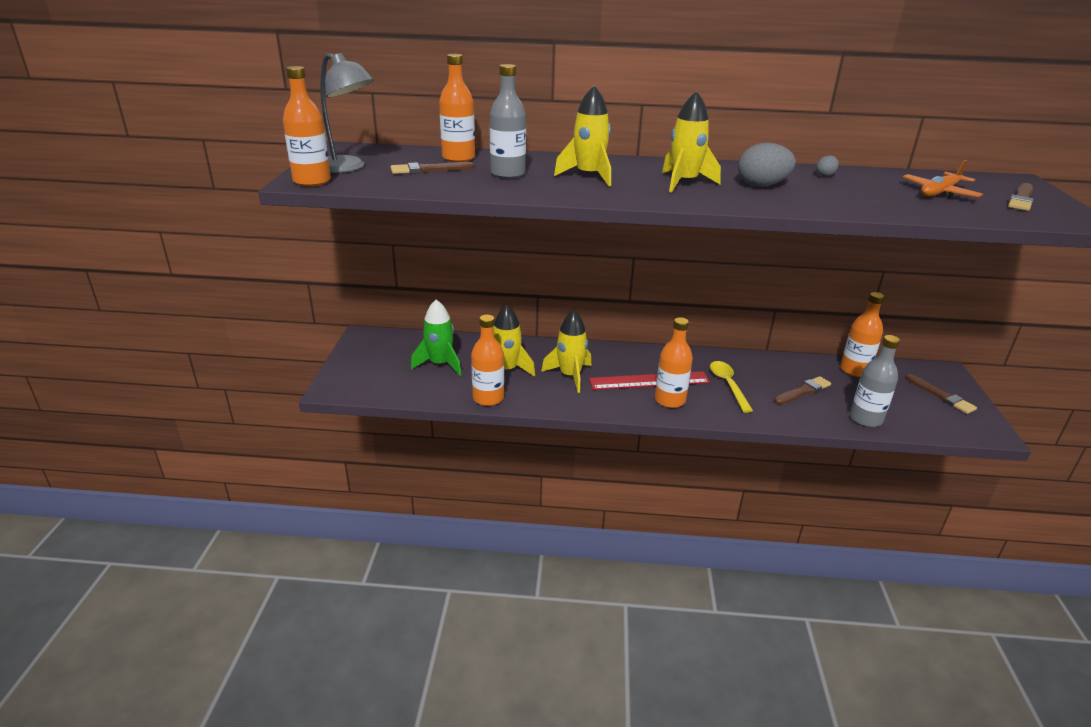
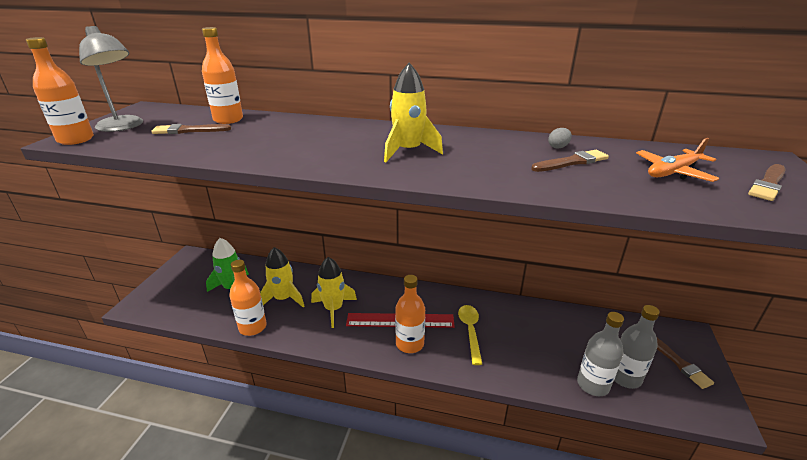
camera: 10 degrees right, 0 degrees up
grey bottle [490,64,526,179] -> grey bottle moved to [614,305,660,389]
yellow rocket [554,85,611,187] -> none
grey egg [738,143,796,187] -> none
brown brush [774,376,831,404] -> brown brush moved to [531,150,609,172]
orange bottle [840,292,884,377] -> none

